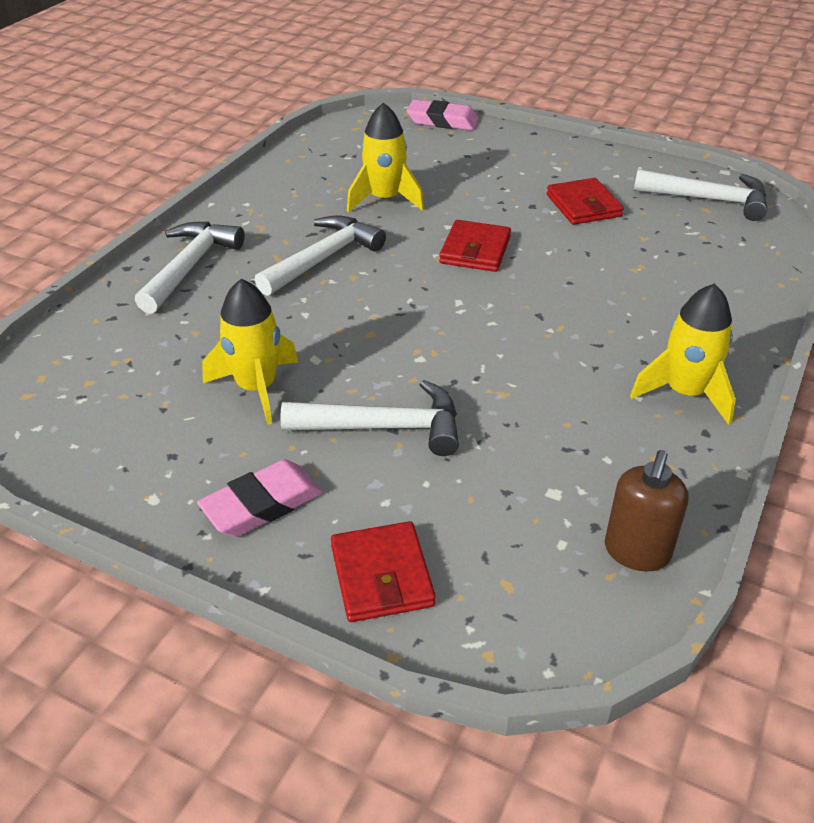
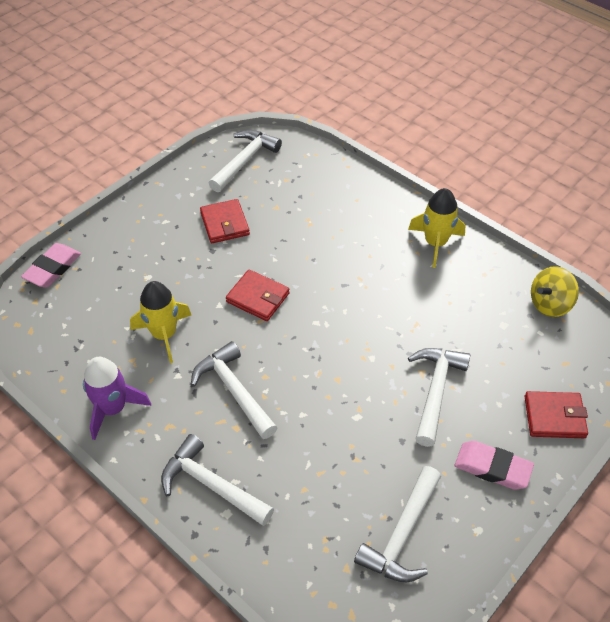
camera: 75 degrees left, 10 degrees up
pink eraser [197,459,322,537] -> pink eraser turned 45 degrees counterclockwise [455,441,534,490]
yellow rocket [202,279,298,425] -> none
red wallet [547,178,624,225] -> red wallet turned 75 degrees clockwise [200,199,250,243]
brown soap dispenser [605,450,689,572] -> yellow spinning top [531,266,579,317]
none -> purple rocket [83,357,151,440]
none -> white hammer [354,466,441,582]

